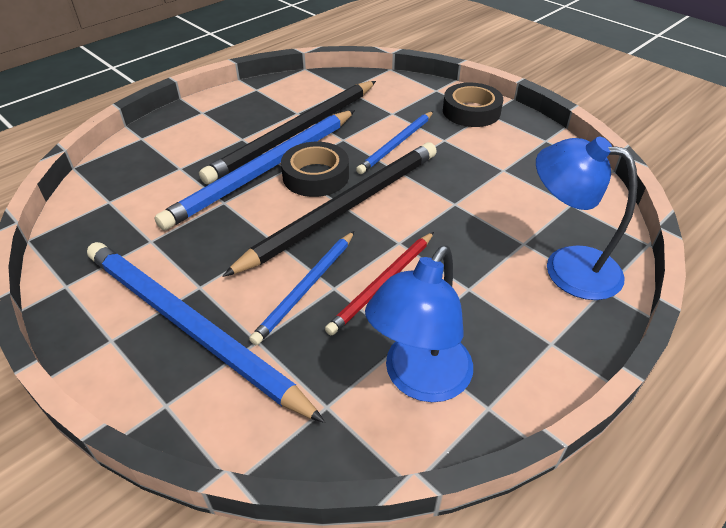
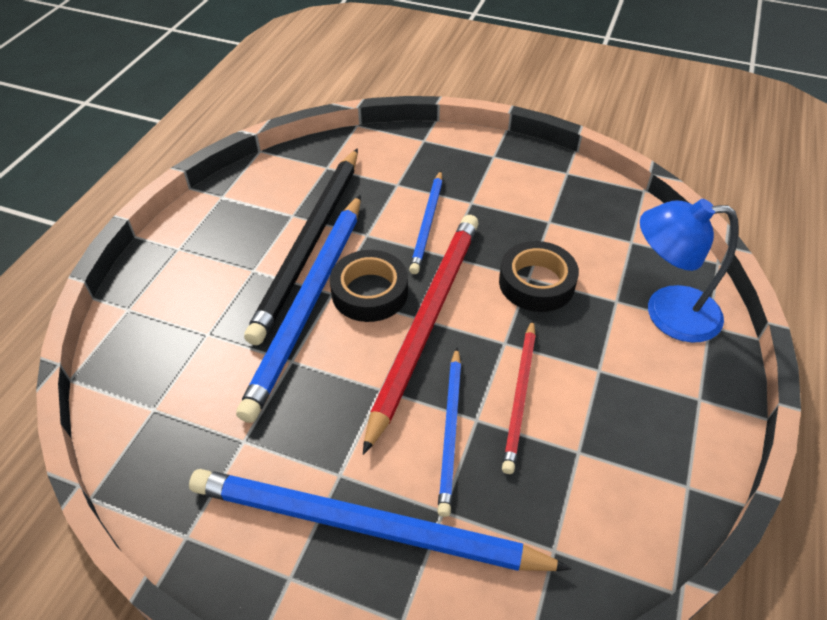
camera: 25 degrees left, 5 degrees up
black pencil [222,142,437,277] -> red pencil [363,215,479,455]
blue lamp [365,245,473,402] -> none
black tape [443,83,503,127] -> black tape moved to [499,241,579,312]

